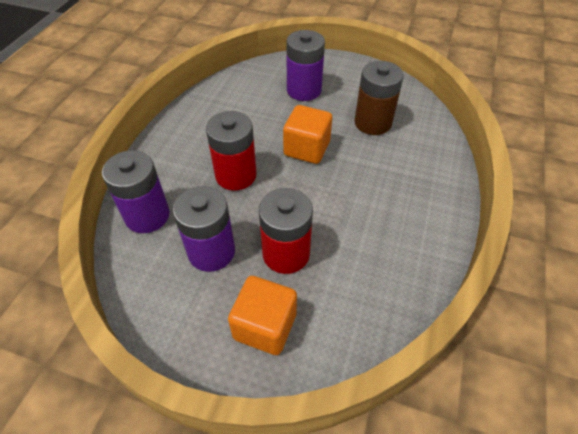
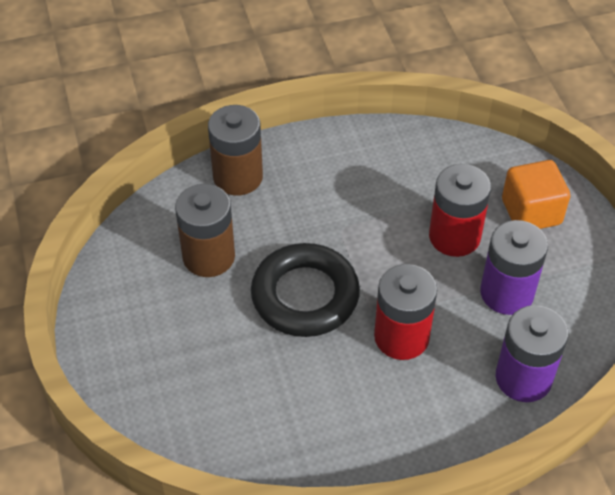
camera: 125 degrees left, 0 degrees up
orange cube [283,105,332,164] -> black ring [251,243,360,337]
purple battery [287,30,325,101] -> none
none -> brown battery [208,105,263,195]

